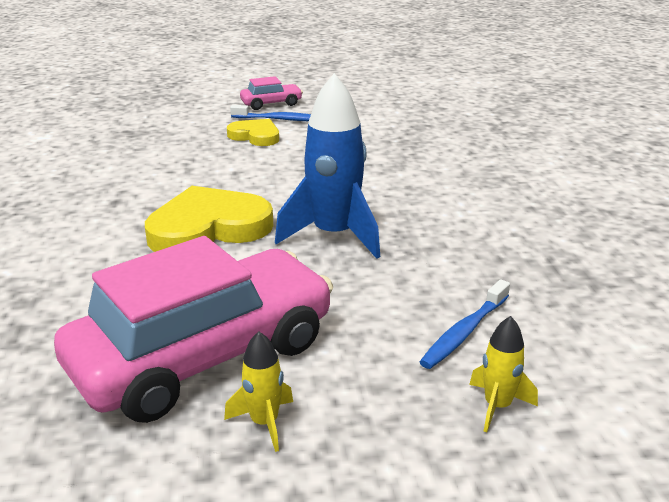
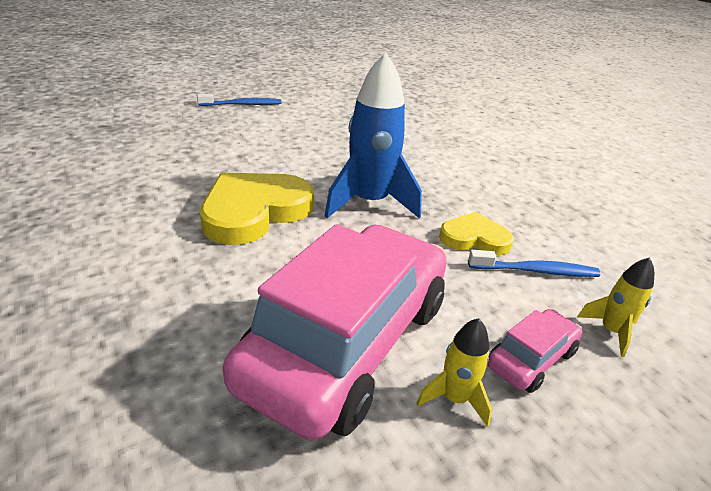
camera: 25 degrees left, 5 degrees up
yellow heart [227,119,279,146] -> yellow heart moved to [439,212,514,255]
pink car [240,76,303,110] -> pink car moved to [488,309,582,393]
blue toothbrush [419,279,510,369] -> blue toothbrush turned 105 degrees counterclockwise [468,250,601,277]

